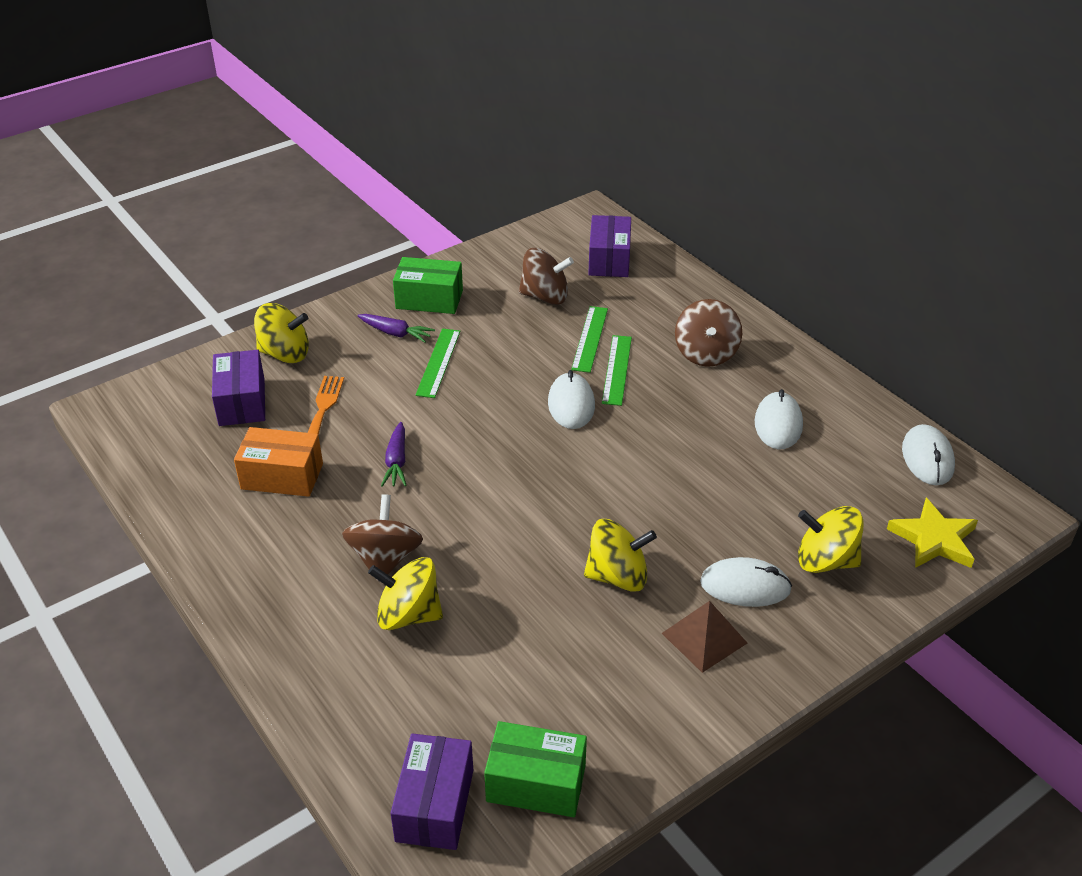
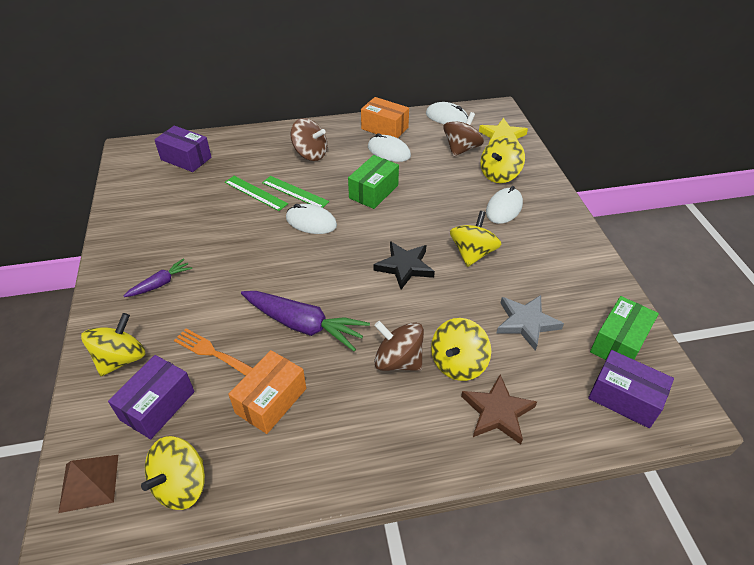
camera: 65 degrees left, 5 degrees up
purple box [212,350,265,426] -> purple box turned 75 degrees counterclockwise [108,355,195,439]
purple carrot [381,422,407,487] -> purple carrot [241,291,370,352], size x1.87
green box [393,257,463,314] -> green box moved to [348,155,399,209]
green ruler [415,329,461,398] -> none
brown spinning top [519,248,574,305] -> brown spinning top moved to [443,112,484,157]
brown pyramid [661,601,747,673] -> brown pyramid moved to [58,455,118,513]
none -> yellow spinning top [141,436,205,510]
none -> orange box [361,97,409,138]
none -> black star [374,241,435,289]
none -> brown star [461,374,537,444]
none -> grey star [497,295,564,351]

